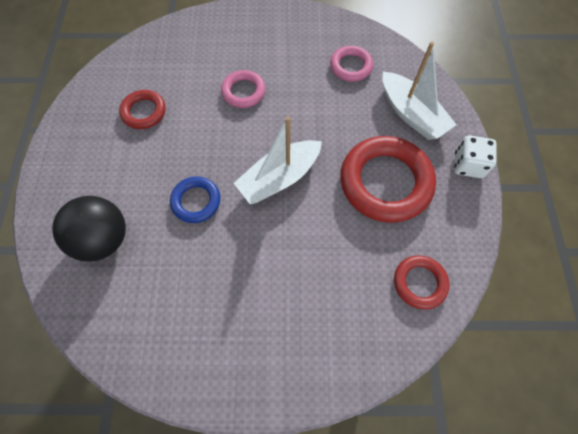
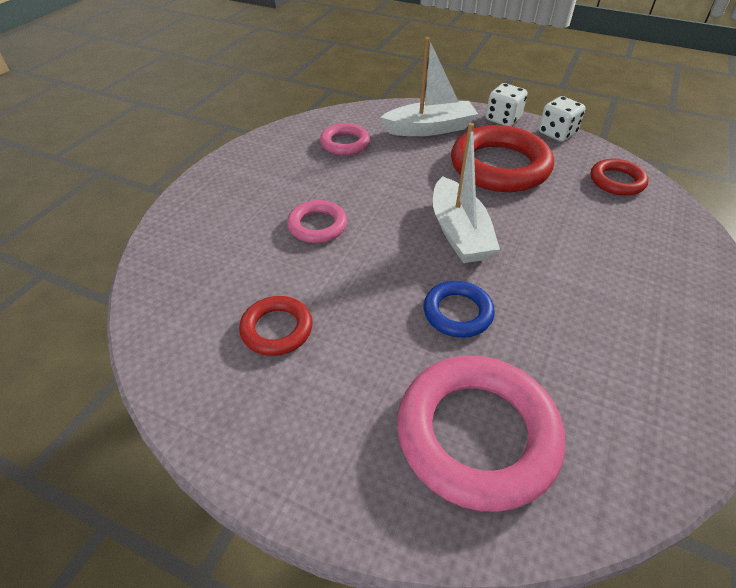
camera: 65 degrees left, 20 degrees down
black ball [52,196,126,262] -> pink ring [397,356,565,512]
none -> white dice [539,96,585,142]

